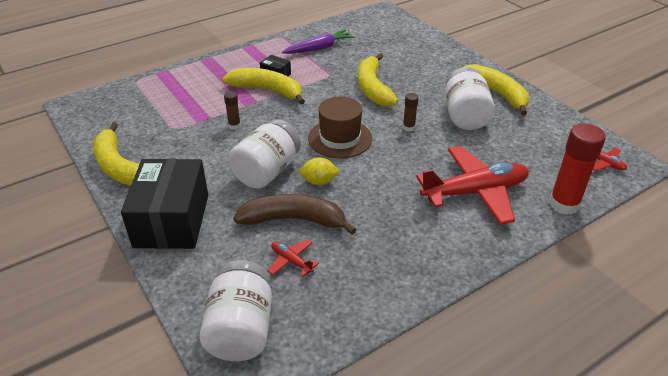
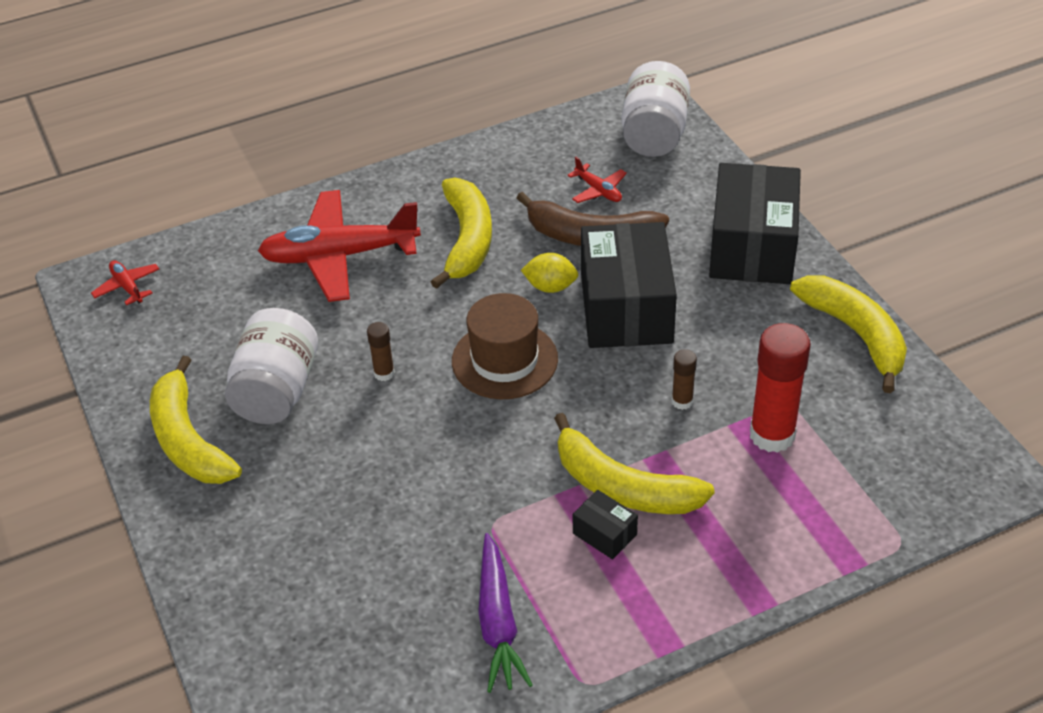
camera: 170 degrees left, 5 degrees up
white jar [229,119,301,189] -> black box [581,222,677,348]
purple carrot [282,29,355,54] -> purple carrot turned 75 degrees counterclockwise [478,533,533,693]
yellow banana [358,53,398,107] -> yellow banana moved to [431,178,492,289]
red glue stick [549,123,606,215] -> red glue stick moved to [750,323,811,453]

